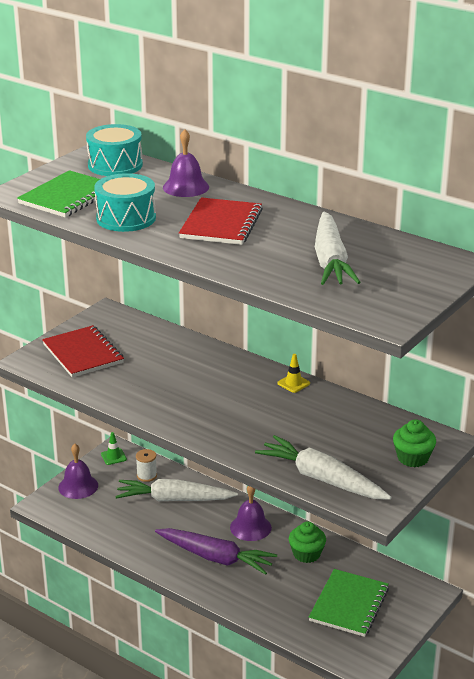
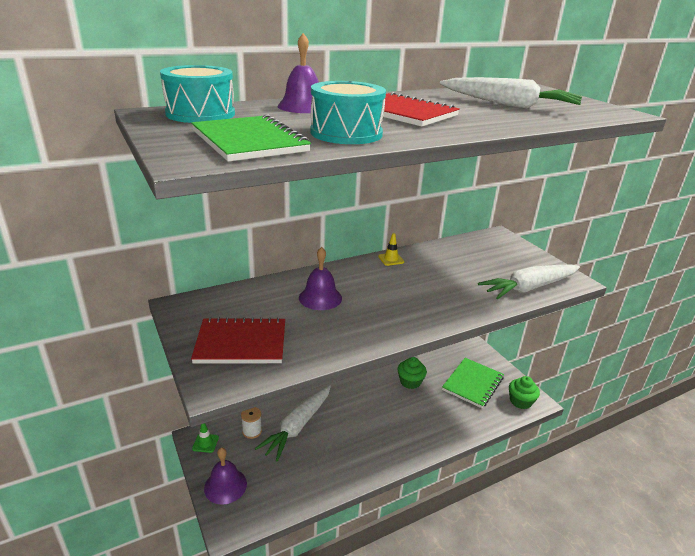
camera: 65 degrees left, 0 degrees up
purple carrot [155,528,277,575] -> none
purple bell [230,486,272,541] -> purple bell moved to [299,247,342,310]
green notebook [309,569,389,637] -> green notebook turned 75 degrees clockwise [442,358,504,408]
green cupcake [393,419,436,467] -> green cupcake moved to [509,376,540,409]

